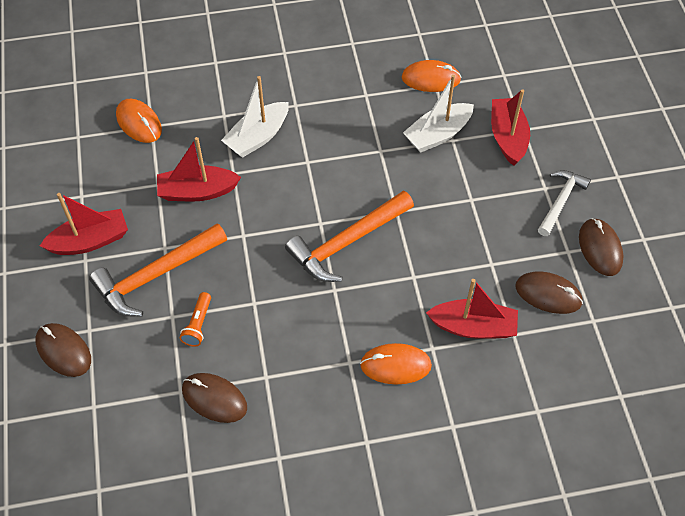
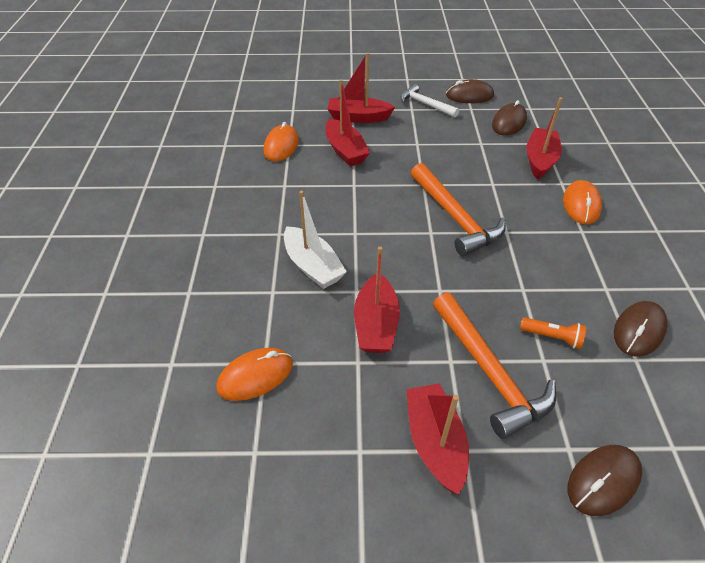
camera: 80 degrees left, 10 degrees down
white boat [403,75,474,153] -> red boat [325,79,370,166]

